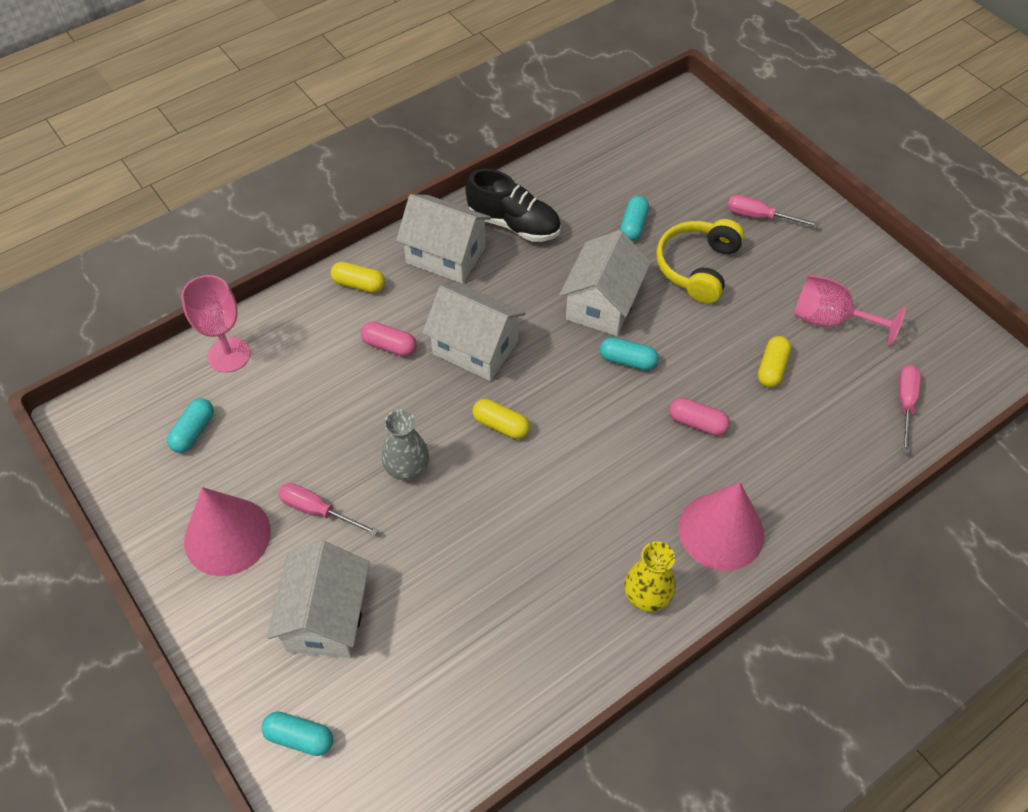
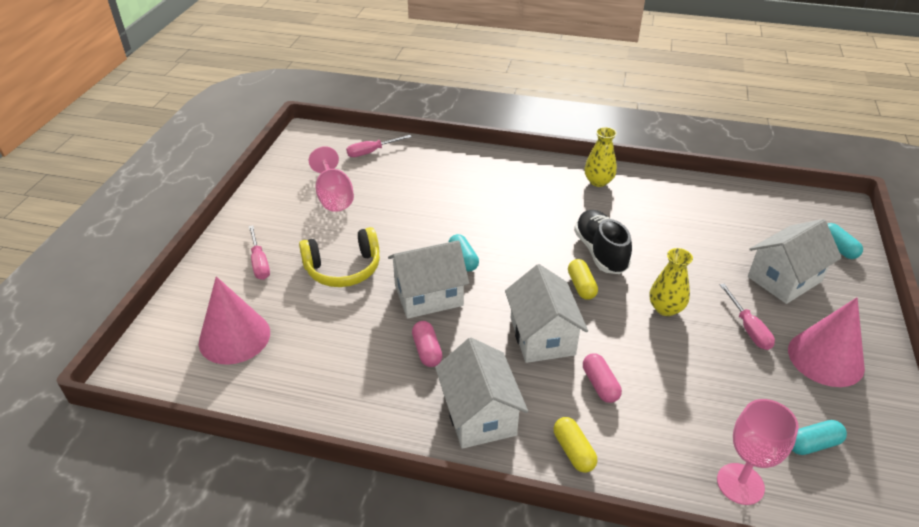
camera: 130 degrees left, 15 degrees down
grey vase [382,409,429,480] -> yellow vase [650,248,693,316]
black shoe [466,169,561,242] -> black shoe moved to [574,210,632,274]
turquoise capsule [620,196,649,241] -> none
pink capsule [669,398,730,436] -> pink capsule moved to [412,321,442,367]
pink cone [679,482,764,571] -> pink cone moved to [199,276,270,365]
yellow capsule [758,336,791,388] -> none

